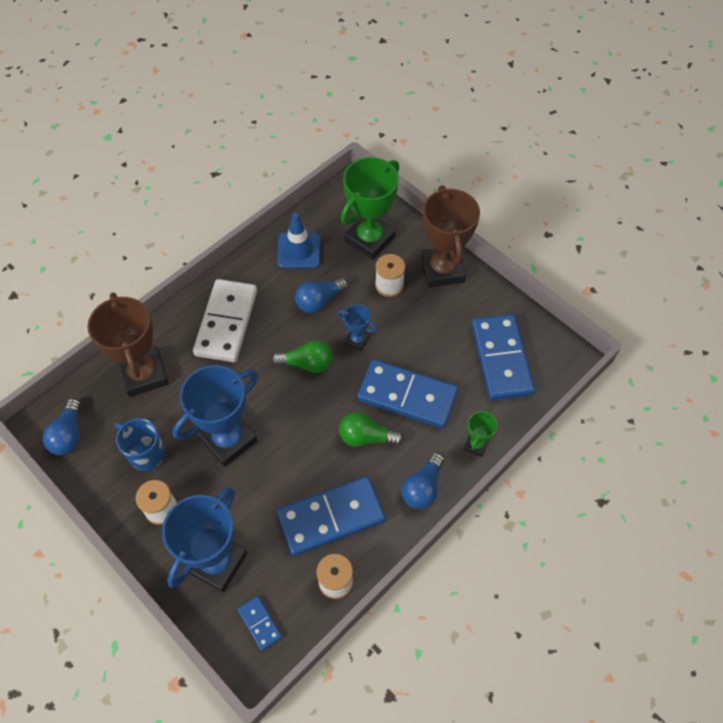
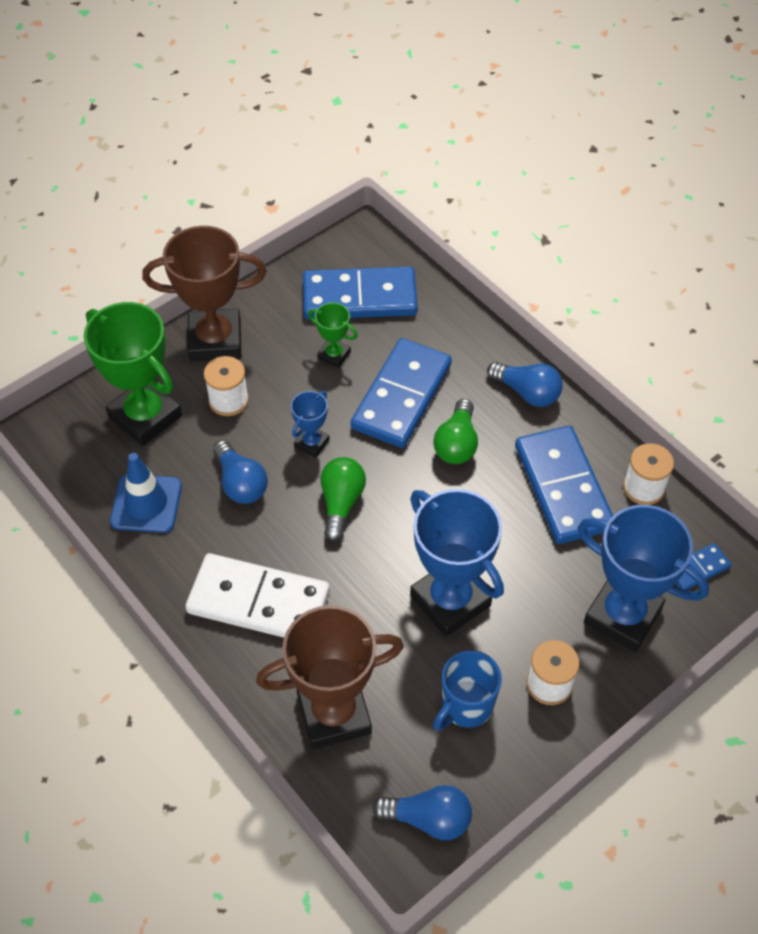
camera: 85 degrees left, 5 degrees down
green trophy [464,408,497,457] -> green trophy moved to [308,303,358,368]

